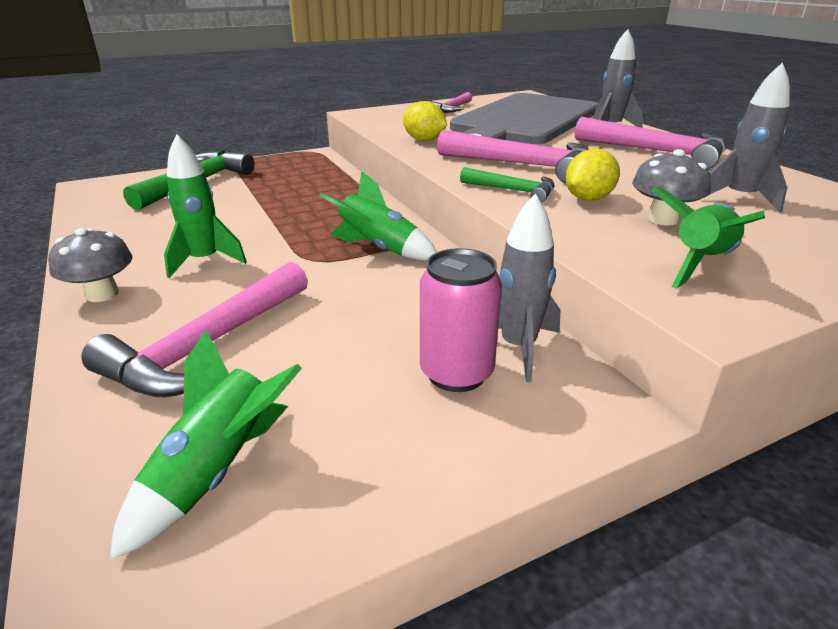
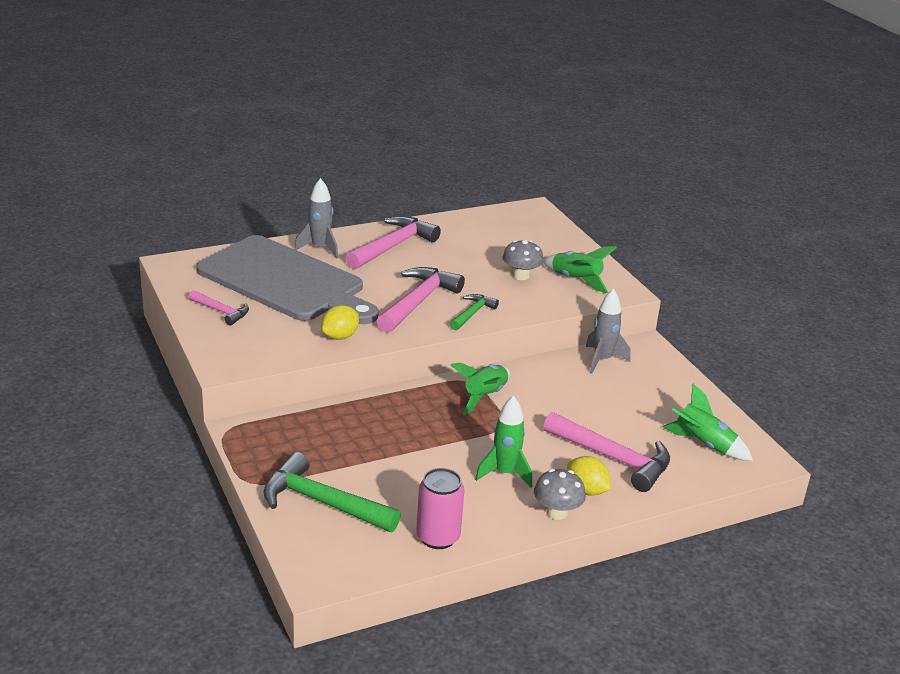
camera: 90 degrees left, 0 degrees up
pink can [420,248,502,392] -> pink can moved to [416,468,464,549]
yellow lemon [565,149,620,201] -> yellow lemon moved to [567,456,611,496]
grey rocket [709,62,790,213] -> none

